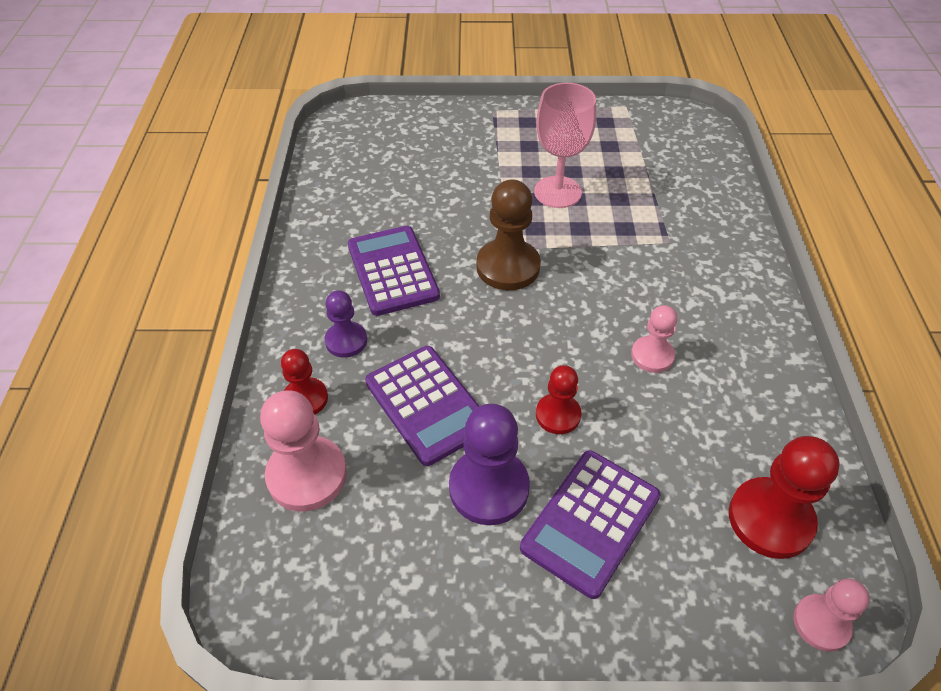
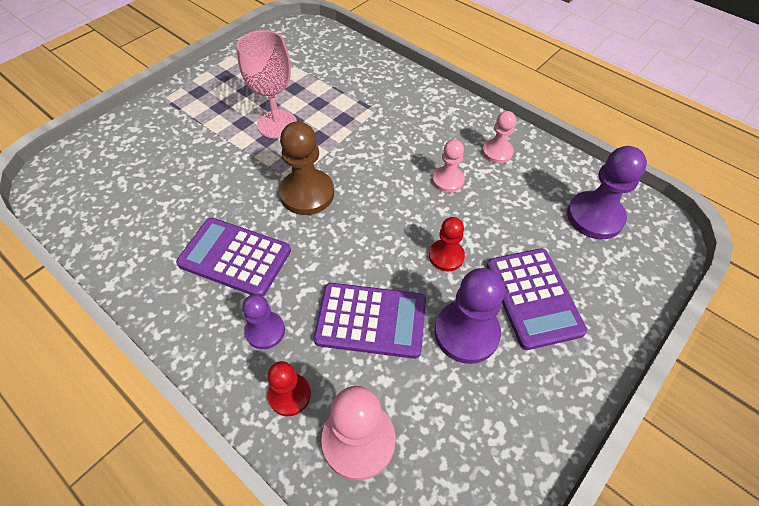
camera: 50 degrees left, 5 degrees up
red pawn [729,436,840,559] -> purple pawn [567,146,647,239]
pink pawn [794,579,870,652] -> pink pawn moved to [482,111,516,164]

